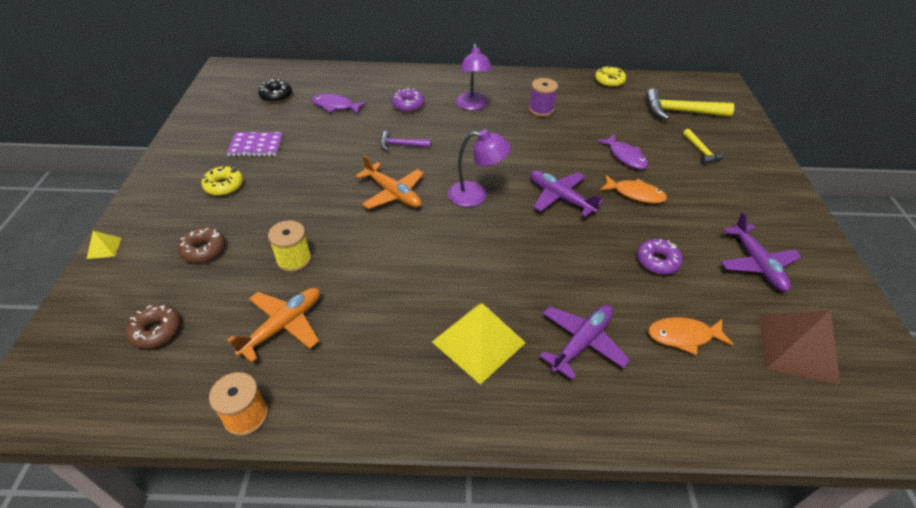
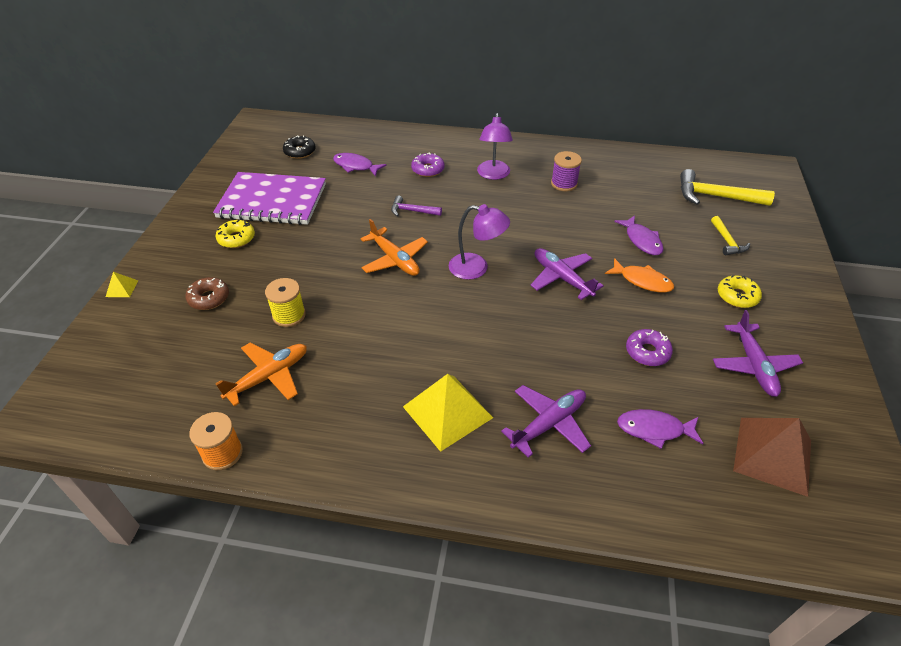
camera: 10 degrees right, 0 degrees up
brown donut [126,304,181,349] -> none
purple notebook [227,132,283,156] -> purple notebook [213,172,326,225], size x2.00
yellow donut [595,66,626,87] -> yellow donut moved to [718,275,762,308]
orange fish [648,317,734,355] -> purple fish [617,409,704,449]

